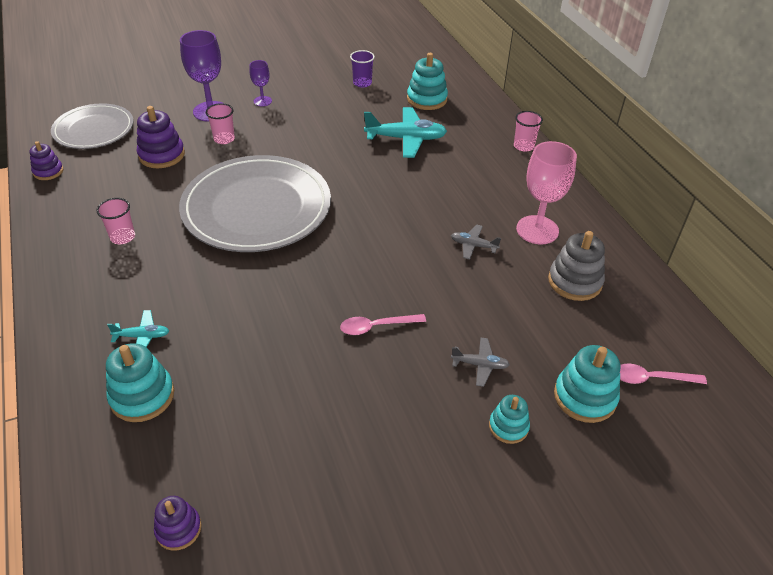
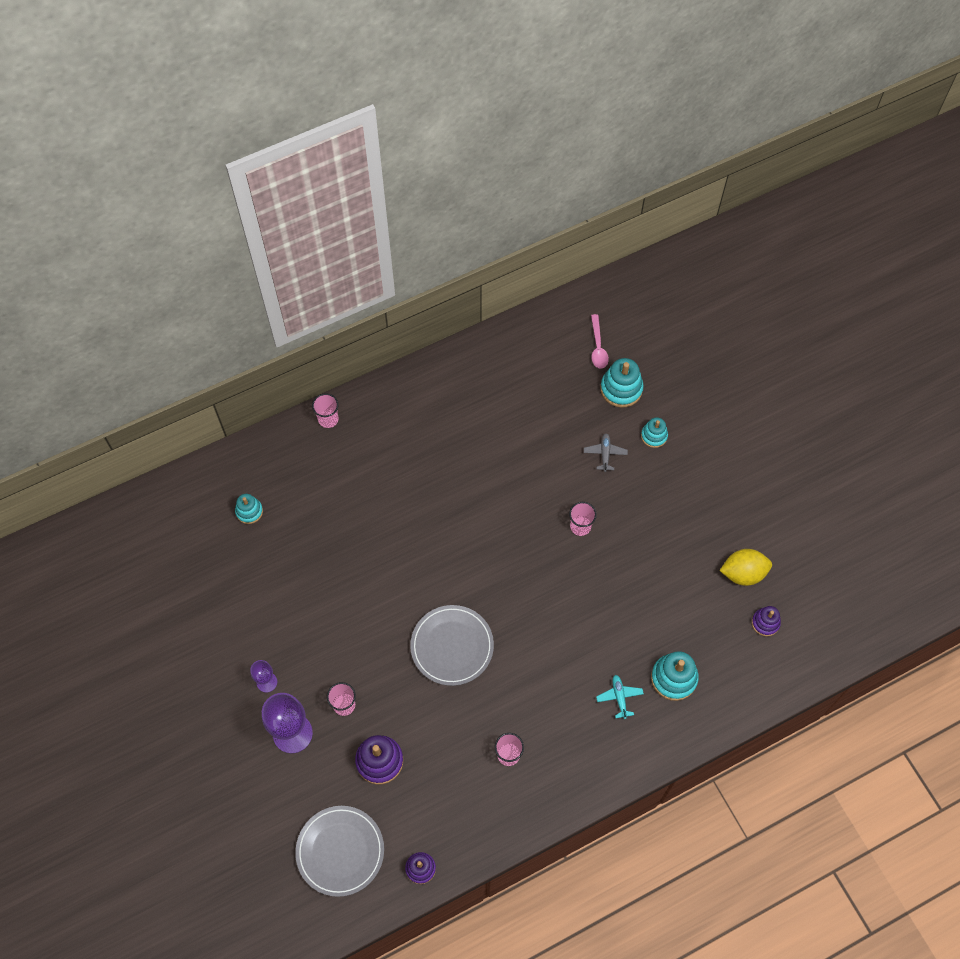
camera: 95 degrees left, 20 degrees up
grey plate [179,155,331,252] -> grey plate [410,605,494,686], size x0.60
pink spoon [340,314,426,335] -> pink cup [569,502,597,536]
purple cup [350,50,375,88] -> none
turquoise plane [364,107,447,158] -> none
turquoise stacking toy [407,53,448,110] -> turquoise stacking toy [235,494,263,524], size x0.62
grey plane [451,225,501,259] -> none
pink goblet [516,141,577,245] -> none
grey stacking toy [548,231,605,301] -> none
none -> yellow lemon [719,549,772,586]

